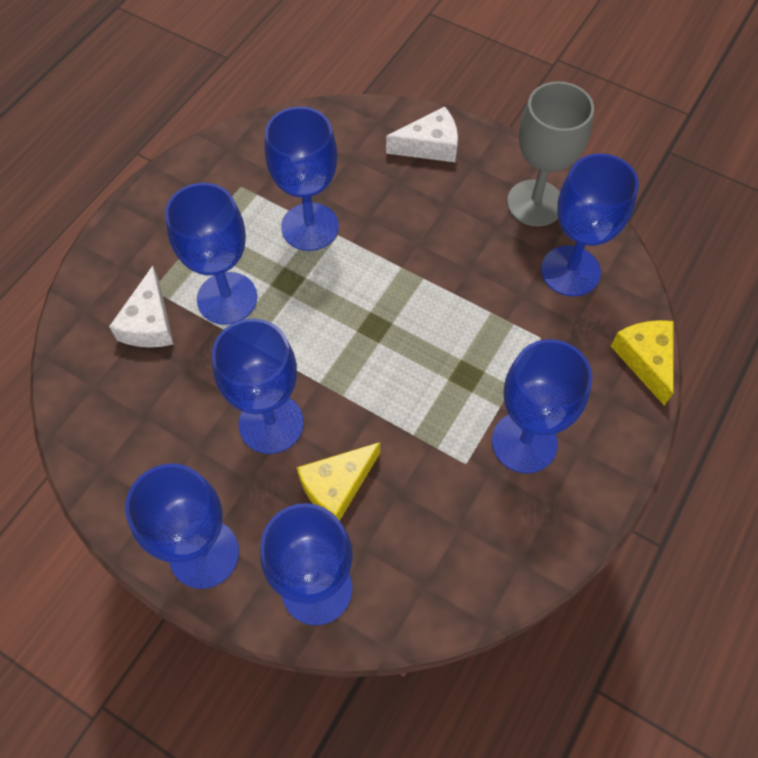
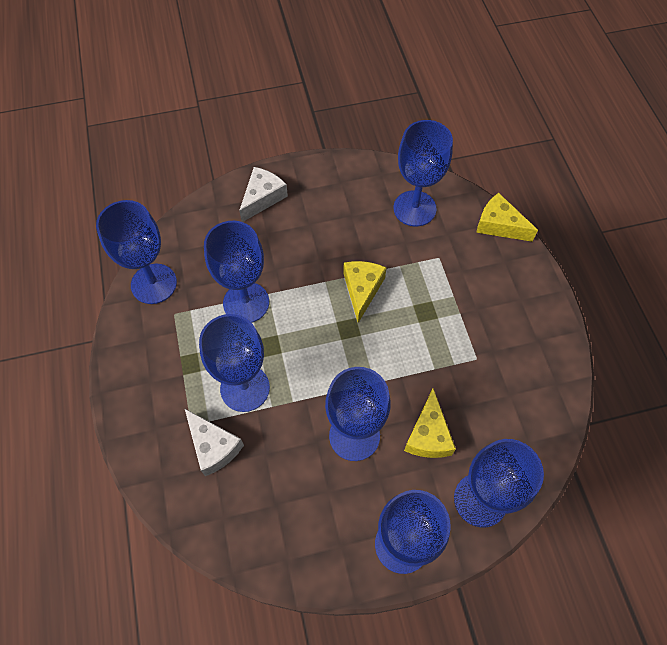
camera: 45 degrees left, 0 degrees up
blue goblet [492,339,592,473] -> blue goblet moved to [96,200,177,304]
grey goblet [507,81,594,226] -> none
none -> yellow cheese [343,261,387,323]

